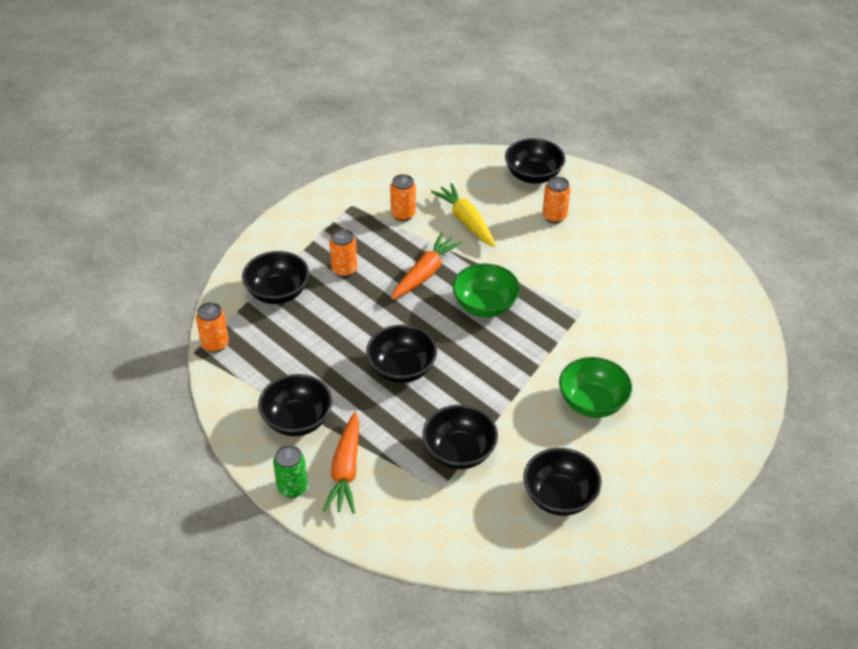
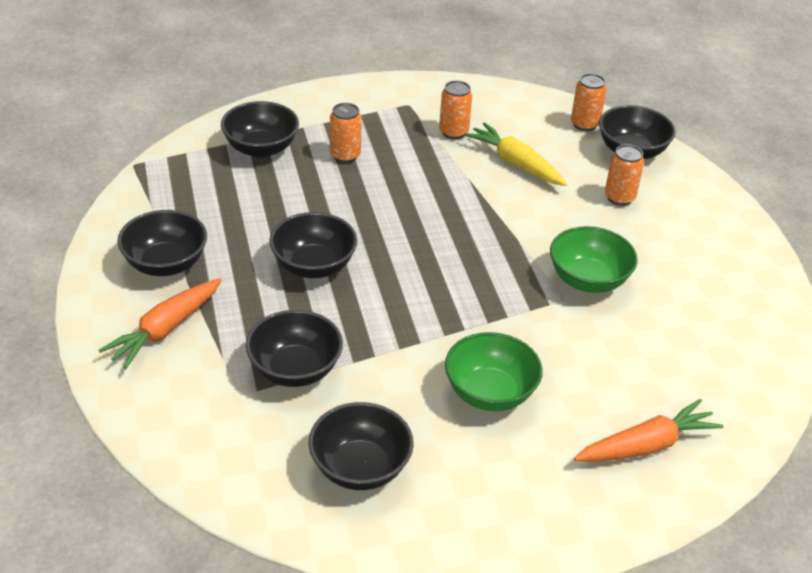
camera: 30 degrees right, 5 degrees down
orange can [196,302,229,353] -> orange can moved to [571,73,607,131]
green can [273,445,308,498] -> none
orange carrot [391,233,463,300] -> orange carrot moved to [574,399,724,462]
yellow carrot [431,183,495,247] -> yellow carrot turned 45 degrees counterclockwise [464,122,567,186]
green bowl [452,263,520,318] -> green bowl moved to [550,226,638,293]

